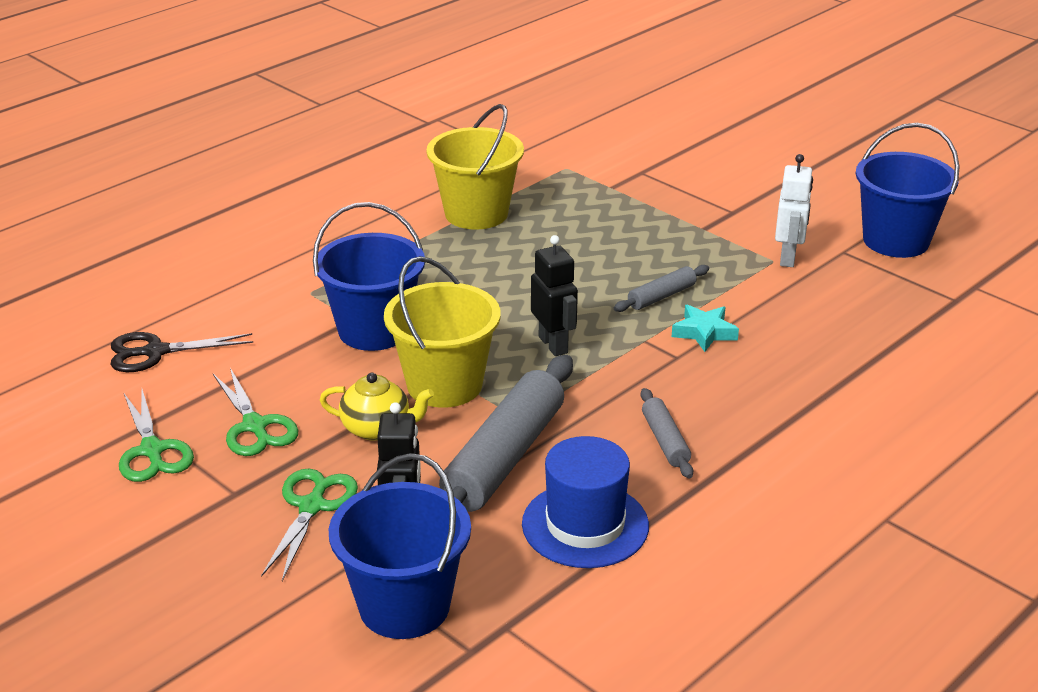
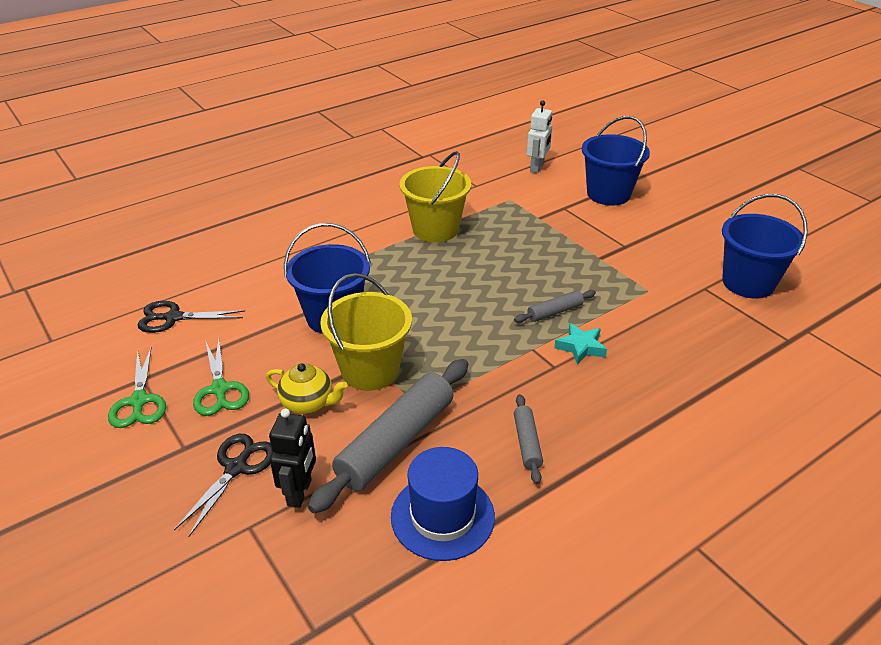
camera: 10 degrees right, 5 degrees up
green scissors [261,469,358,581] -> black scissors [174,434,273,537]
blue bucket [329,453,471,639] -> blue bucket moved to [582,116,650,206]
black robot [531,235,578,356] -> none
white robot [775,154,813,267] -> white robot moved to [527,100,552,173]

